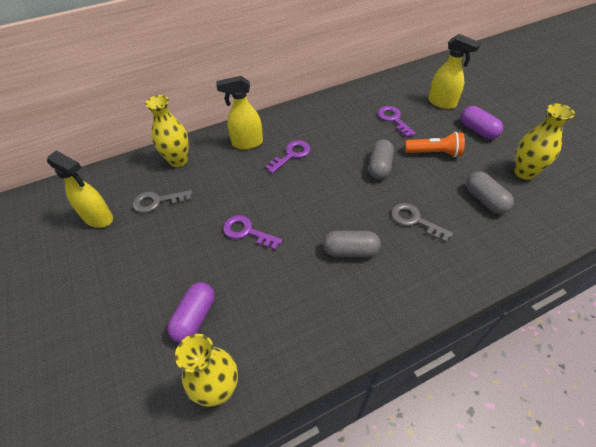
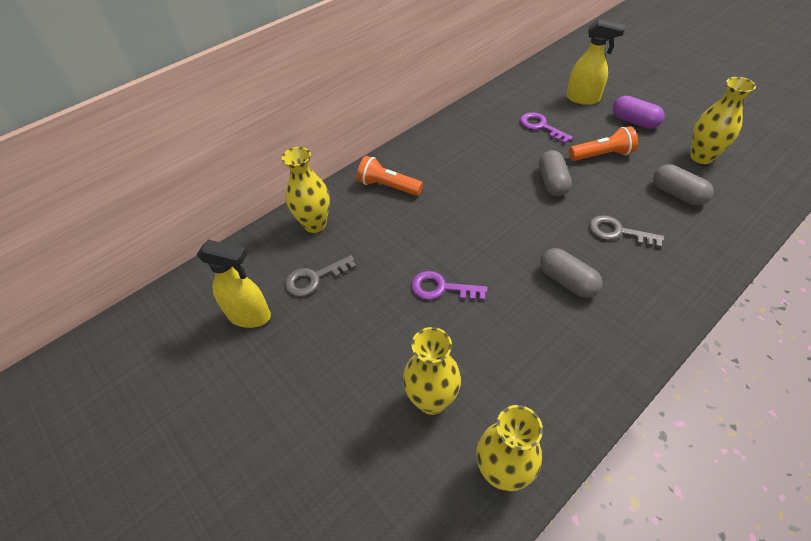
camera: 15 degrees left, 0 degrees up
purple capsule [167,282,215,343] -> yellow vase [403,327,461,415]
yellow spray bottle [216,76,263,149] -> orange flashlight [357,156,423,196]
purple key [265,140,310,173] -> none
grey capsule [323,231,381,257] -> grey capsule turned 60 degrees clockwise [540,248,603,298]

